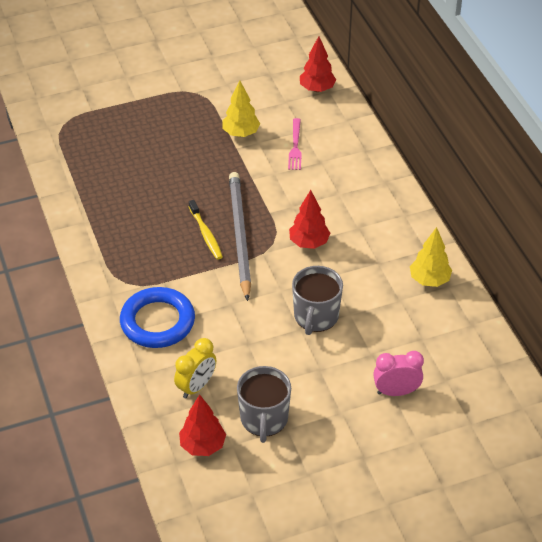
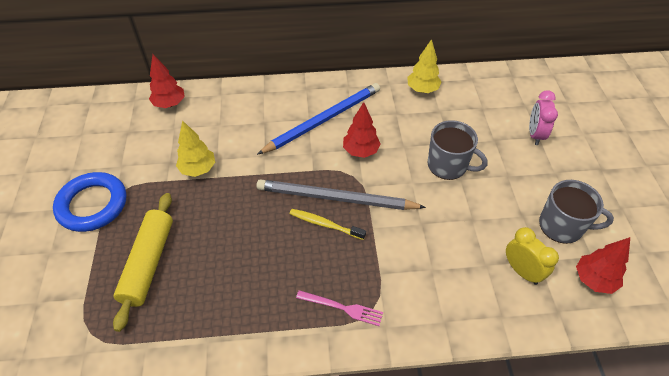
camera: 75 degrees left, 5 degrees up
blue ring [120,287,195,348] -> blue ring moved to [53,172,126,232]
yellow toothbrush [189,200,223,260] -> yellow toothbrush turned 150 degrees counterclockwise [290,209,366,240]
pink fork [288,118,302,170] -> pink fork moved to [296,290,383,326]
none -> yellow rolling pin [113,193,173,332]
none -> blue pencil [257,83,380,155]

